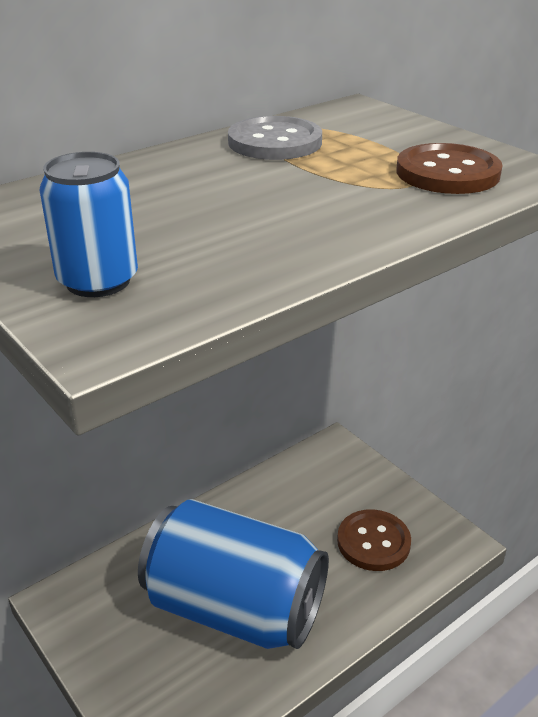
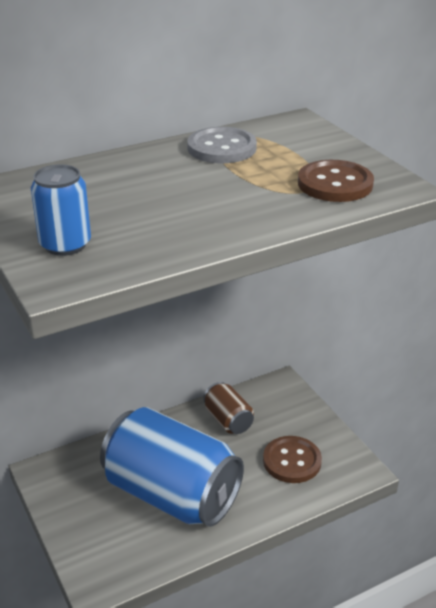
camera: 10 degrees right, 0 degrees up
none -> brown can [203,382,254,434]

